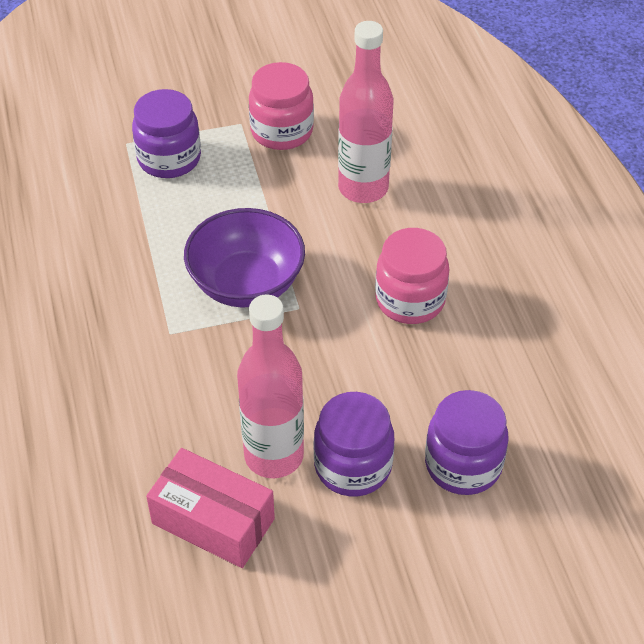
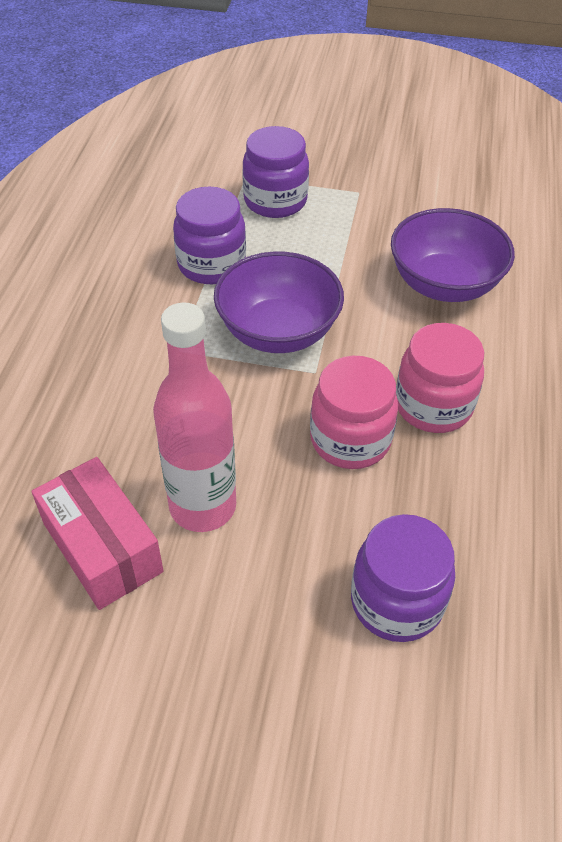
camera: 25 degrees right, 0 degrees up
pink jar [249,62,314,150] -> pink jar moved to [310,356,398,469]
purple jar [314,392,394,496] -> purple jar moved to [173,187,246,284]
pink bottle [338,21,394,203] -> purple bowl [391,208,515,302]

